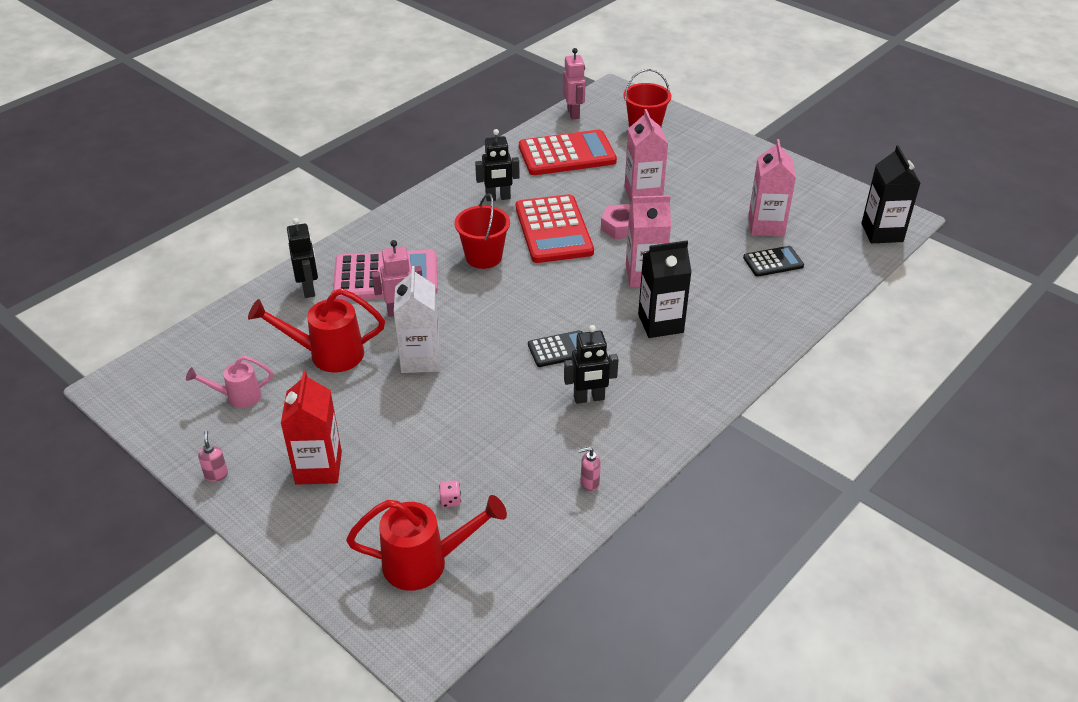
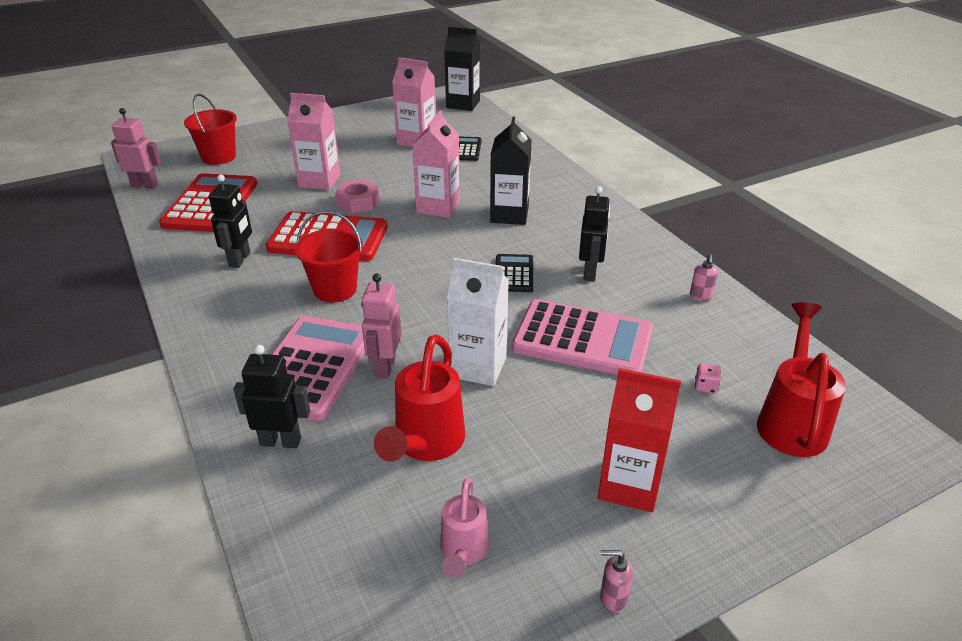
camera: 70 degrees left, 5 degrees down
none -> pink calculator [512,299,653,375]

